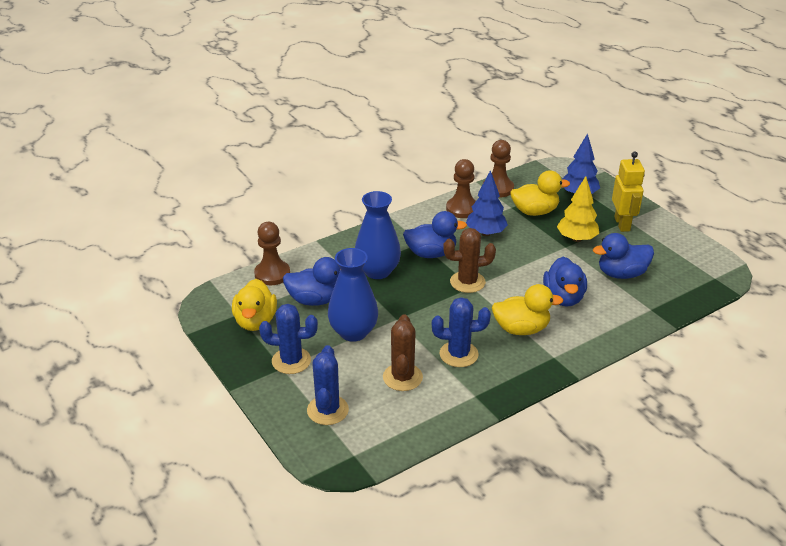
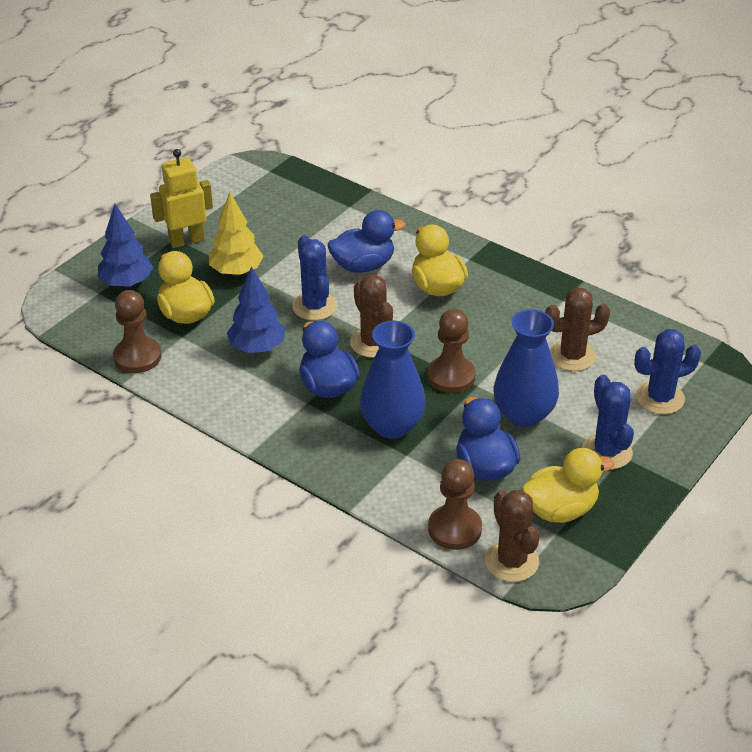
camera: 110 degrees left, 5 degrees up
blue cactus [432,297,491,367] -> blue cactus moved to [292,235,337,321]
brown pawn [446,159,476,218] -> brown pawn moved to [427,309,476,393]
blue duck [593,233,654,279] -> none
none -> brown cactus [485,490,540,582]

